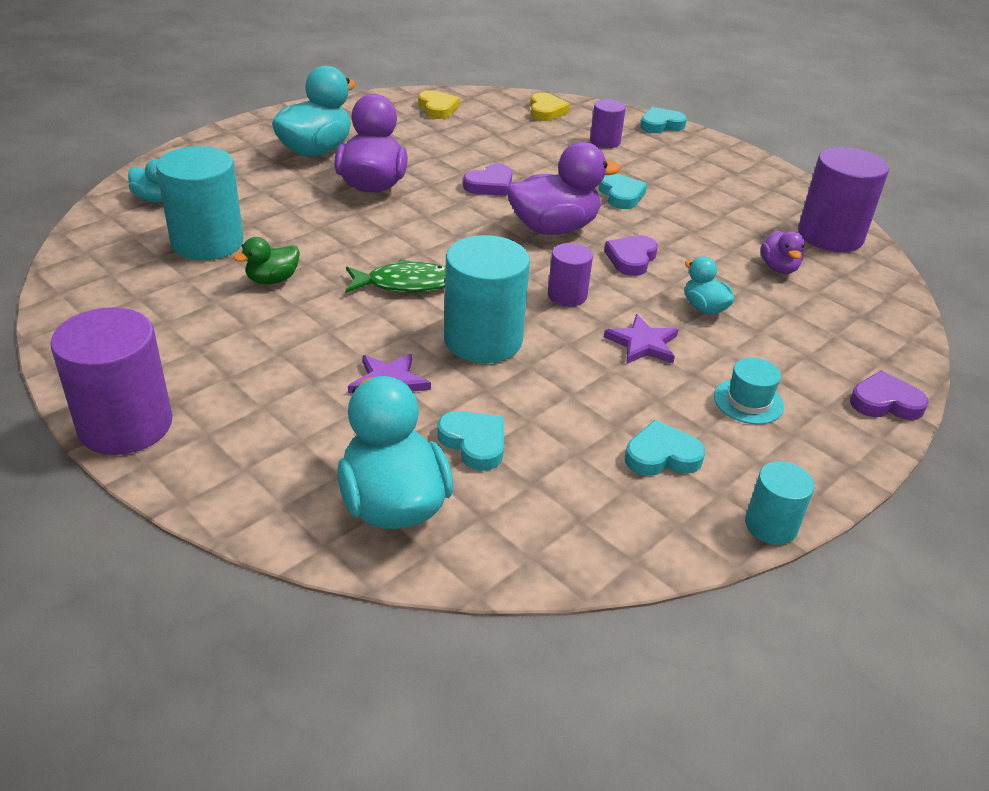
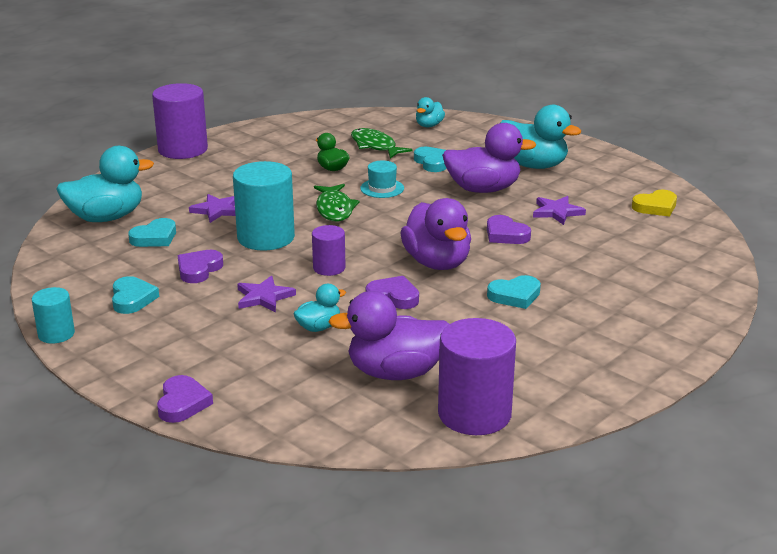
camera: 90 degrees right, 10 degrees down
turquoise cylinder [156,146,244,260] -> green fish [351,128,412,158]
yellow heart [530,93,570,121] -> none
purple cylinder [590,99,626,148] -> none
turquoise heart [640,107,687,133] -> turquoise heart moved to [414,147,446,172]
turquoise hat [714,358,784,424] -> turquoise hat moved to [360,161,404,198]
purple duck [760,230,805,274] -> purple duck [328,291,449,380], size x1.92
none -> purple heart [178,250,223,283]
none -> purple star [533,196,586,225]

